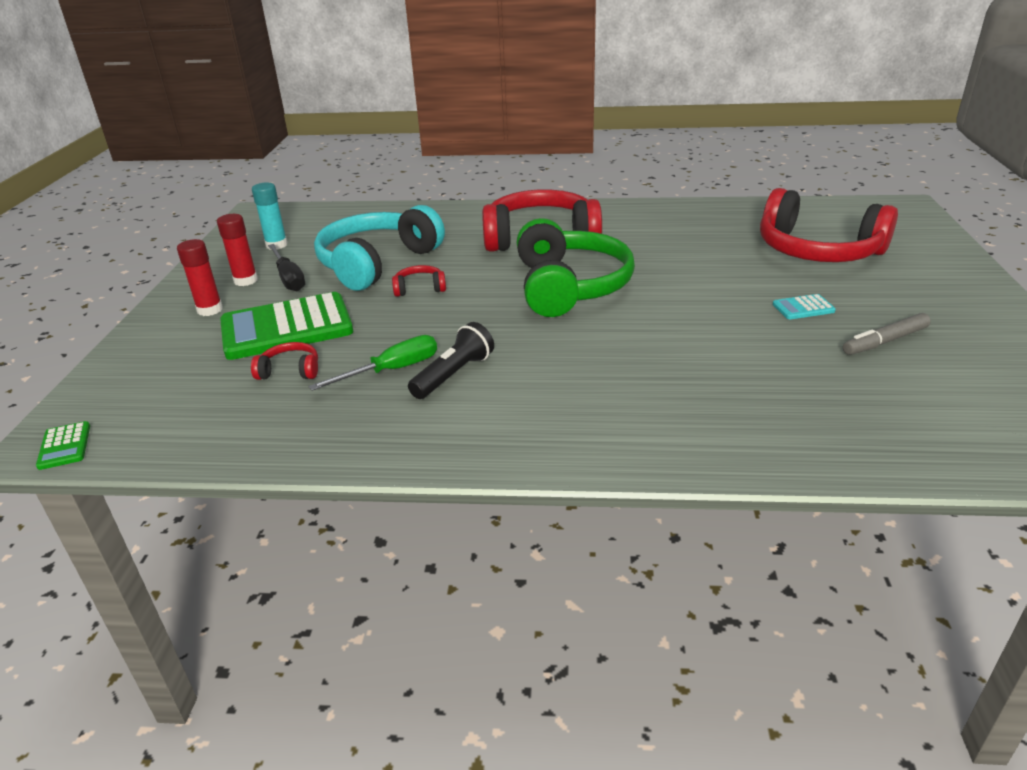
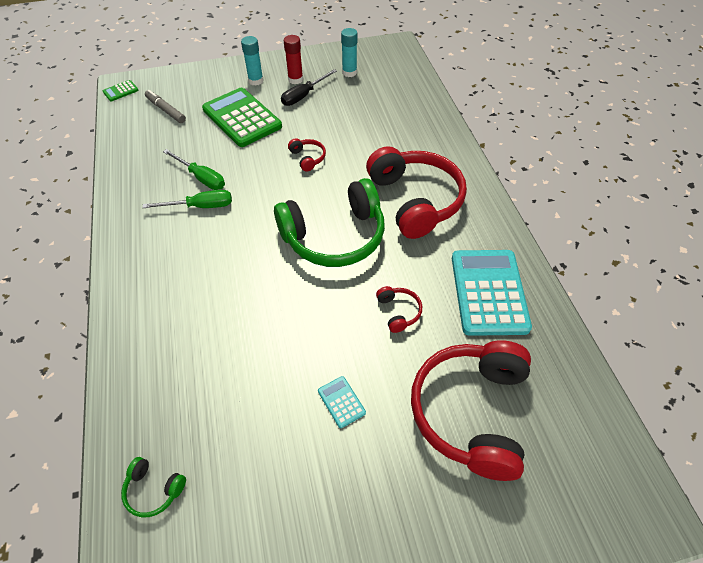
camera: 70 degrees right, 20 degrees up
red glue stick [177,239,223,316] -> turquoise glue stick [241,36,264,86]
red headphones [251,342,318,380] -> red headphones moved to [376,286,422,333]
turquoise headphones [314,205,445,291] -> none
black flashlight [408,322,494,399] -> green screwdriver [142,190,232,208]
grey marker [843,313,931,355] -> grey marker moved to [145,90,186,123]
none -> green headphones [121,457,186,517]
none -> turquoise calculator [452,250,532,336]

